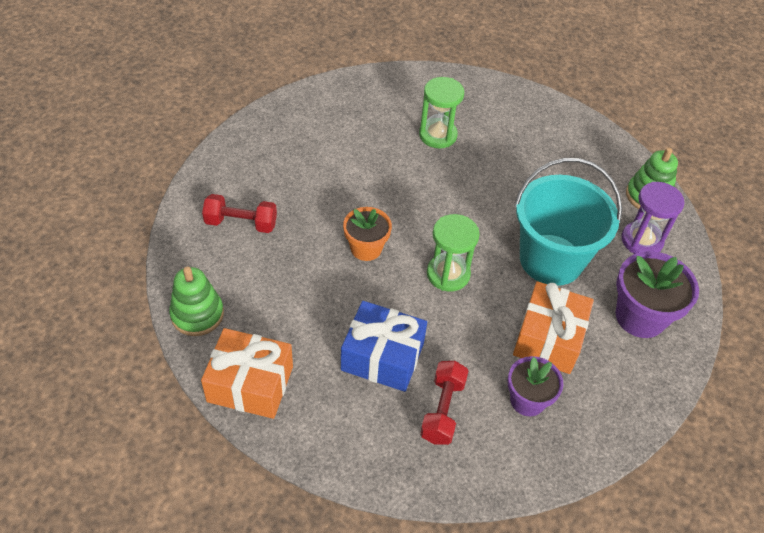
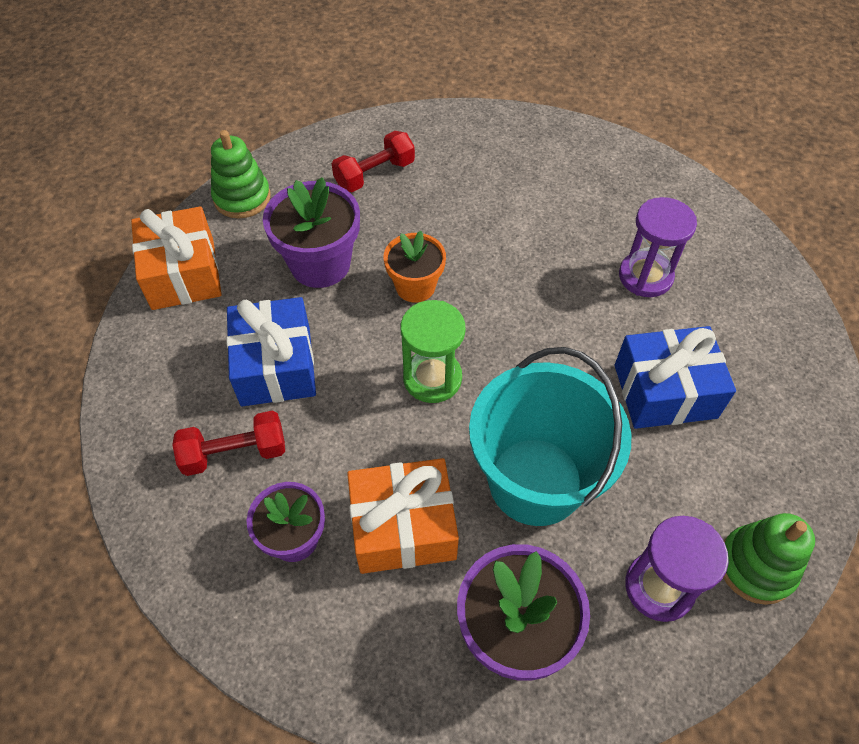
camera: 65 degrees right, 5 degrees up
red dumbbell [202,194,277,233] -> red dumbbell turned 75 degrees clockwise [332,131,415,192]
green hourglass [419,77,464,148] -> purple hourglass [619,197,697,297]
none -> purple flower pot [263,177,360,288]
none -> blue gift [615,326,736,429]

